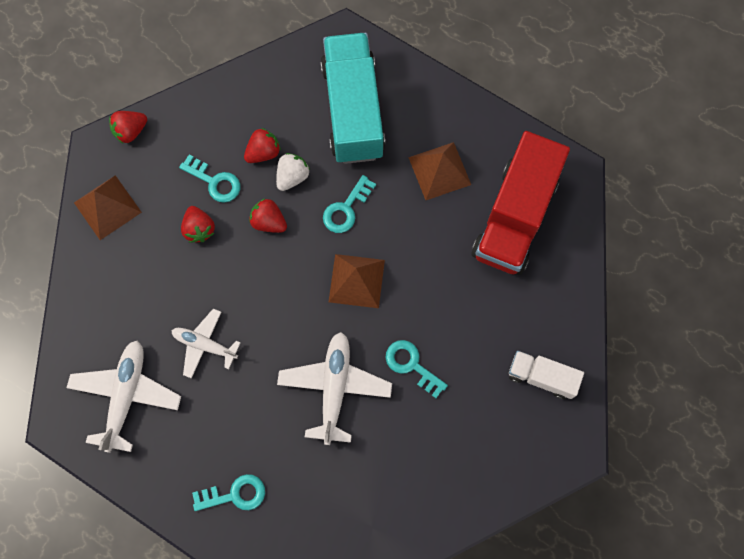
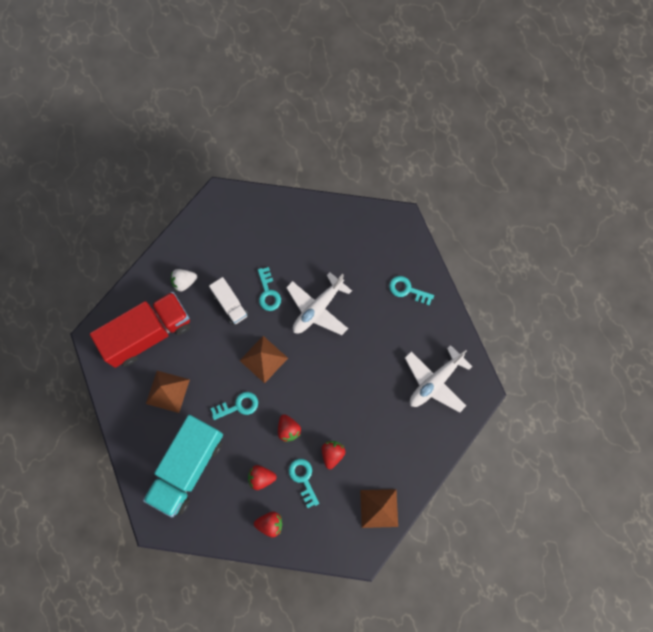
camera: 145 degrees left, 0 degrees up
red strawberry [109,111,147,143] -> red strawberry moved to [254,511,282,537]
white plane [172,309,241,379] -> none
white strawberry [276,153,310,191] -> white strawberry moved to [171,269,197,291]
white truck [509,351,584,399] -> white truck moved to [209,277,248,325]

